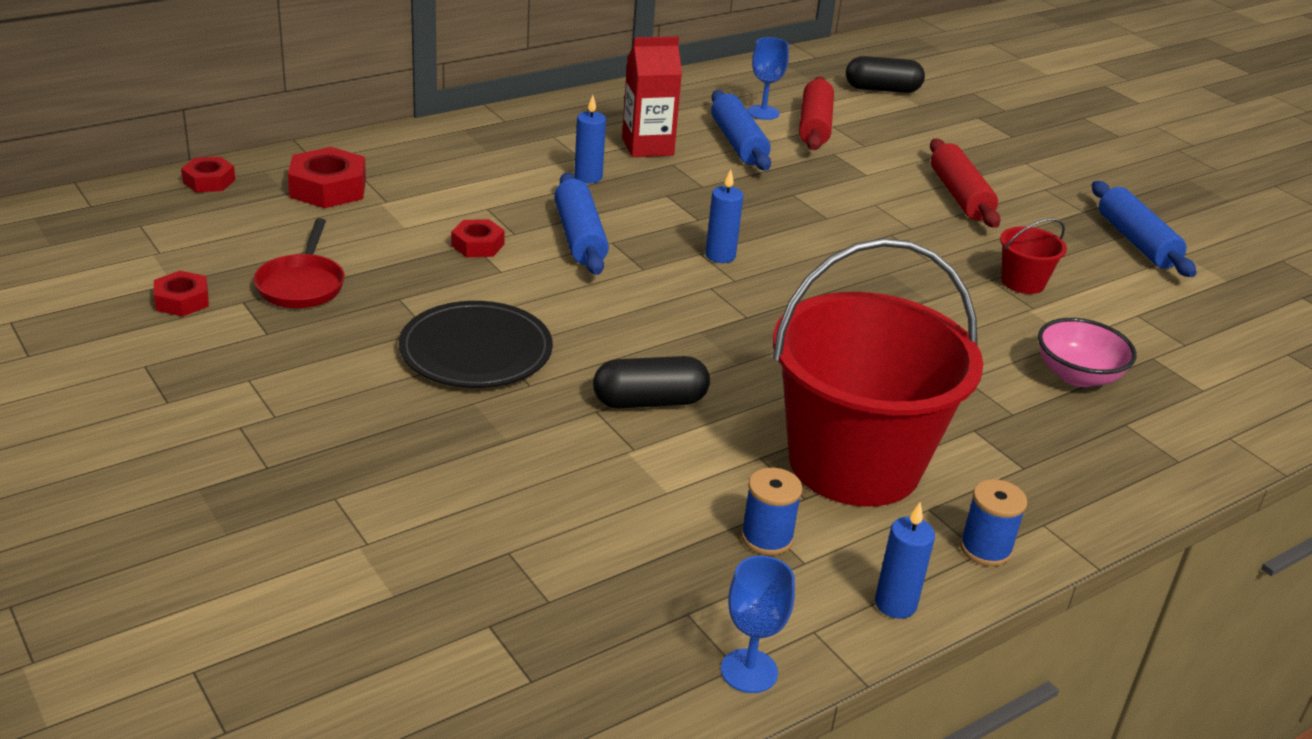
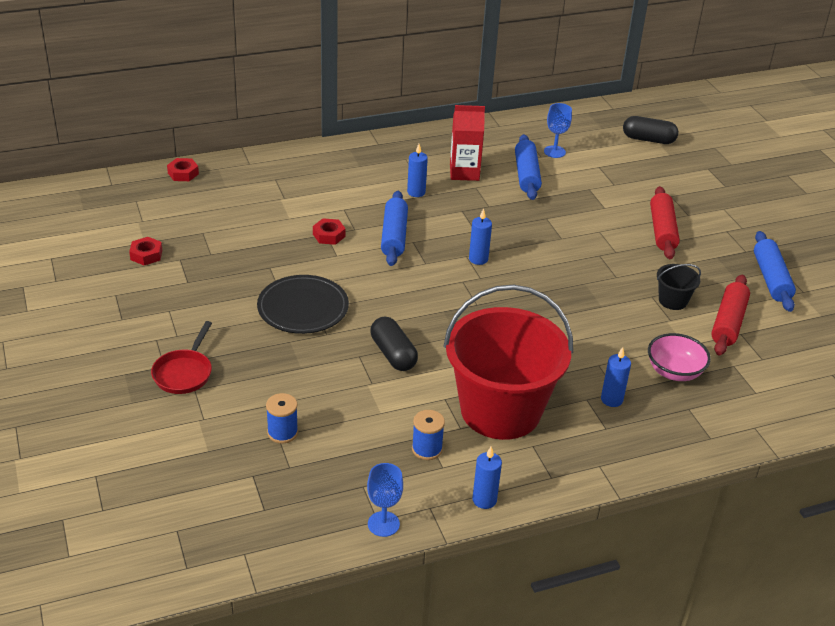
camera: 15 degrees right, 5 degrees up
red pan [254,218,345,308] -> red pan moved to [151,321,212,394]
red nut [288,147,366,208] -> none
black capsule [593,356,710,408] -> black capsule turned 60 degrees clockwise [370,316,418,371]
red rolling pin [799,77,834,150] -> red rolling pin moved to [711,275,750,356]
blue spool [960,479,1027,566] -> blue spool moved to [266,393,298,444]
red bucket [1000,218,1067,294] -> black bucket [657,264,701,310]
none -> blue candle [601,347,631,407]

